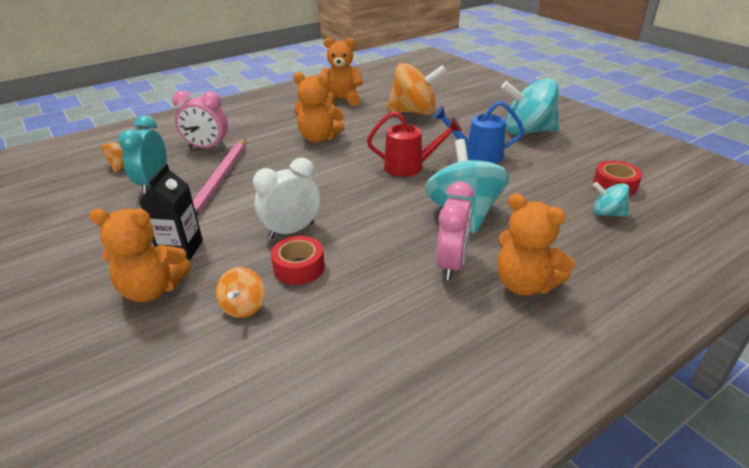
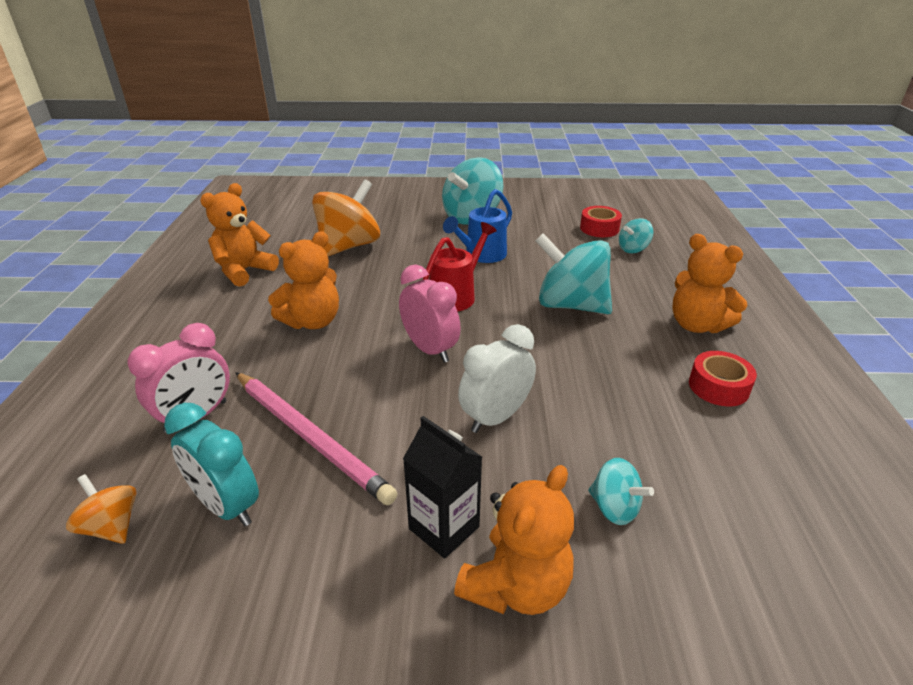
camera: 55 degrees left, 0 degrees up
orange spinning top [216,267,265,318] -> turquoise spinning top [588,458,654,525]
white clock [253,158,320,239] -> white clock turned 45 degrees clockwise [458,324,536,433]
red tape [271,236,325,285] -> red tape moved to [689,351,757,407]
pink clock [436,181,474,280] -> pink clock moved to [399,265,461,363]
orange teddy bear [497,193,575,296] -> orange teddy bear turned 60 degrees clockwise [673,234,747,333]

